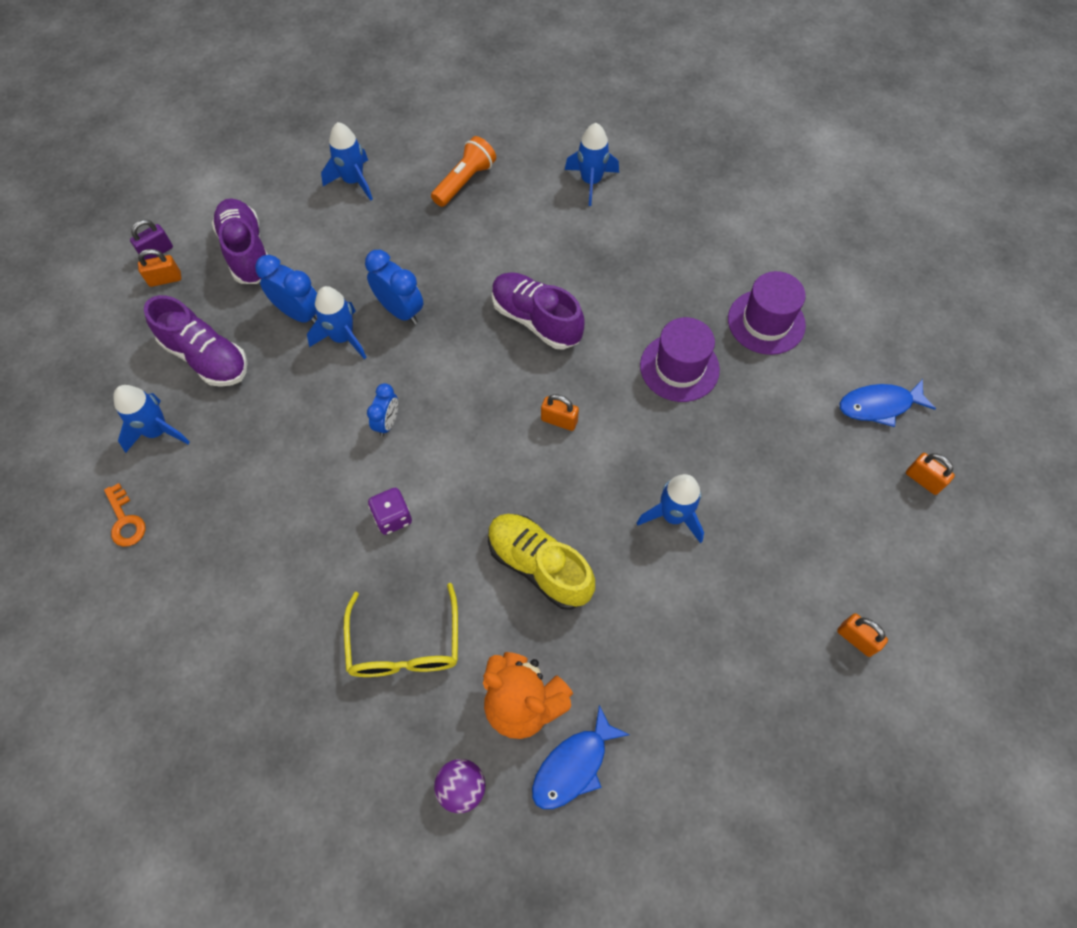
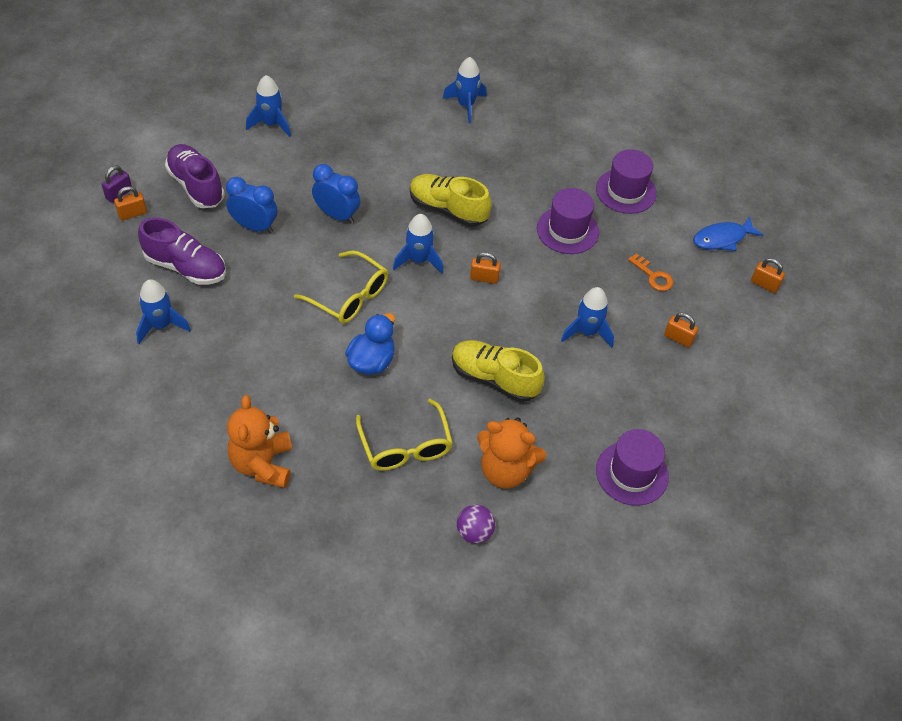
camera: 15 degrees left, 10 degrees down
orange key [104,483,146,547] -> orange key moved to [628,253,673,291]
blue rocket [307,286,367,359] -> blue rocket moved to [393,214,443,273]
blue clock [367,383,398,437] -> yellow glasses [294,250,388,324]
purple dice [368,488,412,535] -> blue duck [345,313,395,375]
orange flashlight [431,136,496,207] -> none
purple shoe [492,272,584,350] -> yellow shoe [410,174,491,227]
blue fish [532,705,630,809] -> none
orange padlock [837,613,888,657] -> orange padlock moved to [664,313,698,348]
none -> orange teddy bear [227,395,292,488]
none -> purple hat [596,429,669,506]

